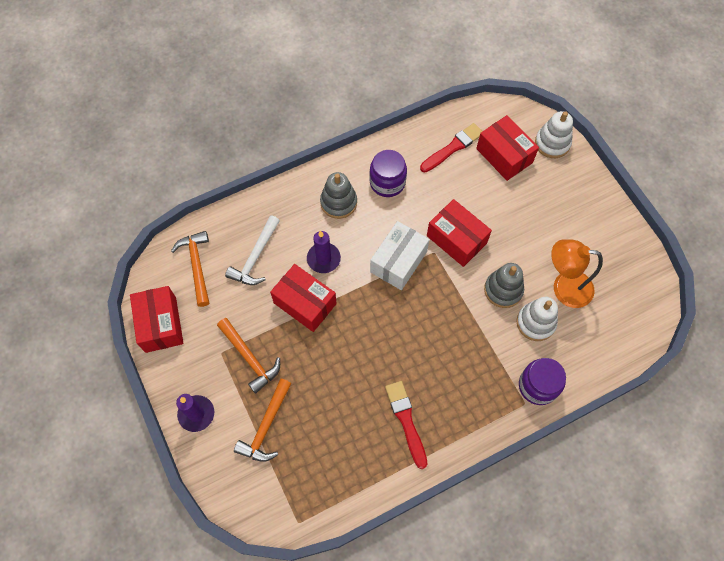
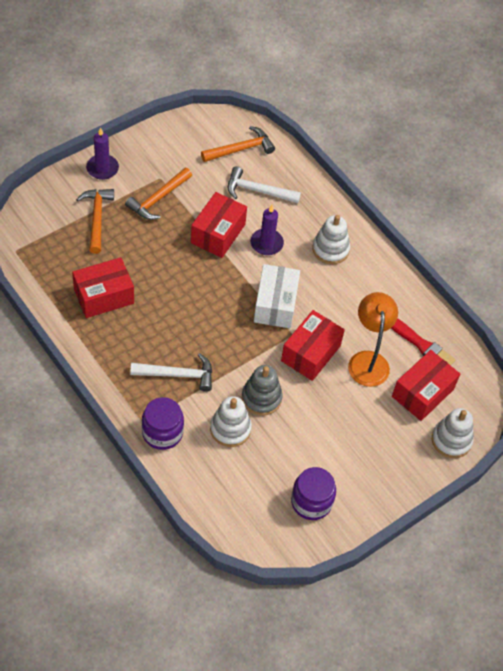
camera: 75 degrees right, 10 degrees down
red box [130,286,183,353] -> red box moved to [72,257,134,318]
orange hammer [234,379,291,462] -> orange hammer turned 75 degrees clockwise [76,189,114,254]
grey stacking toy [320,172,357,219] -> white stacking toy [312,215,350,264]
purple jar [369,150,407,197] -> purple jar moved to [291,467,336,520]
white box [370,221,429,290] -> white box turned 75 degrees clockwise [254,264,300,328]
red brush [385,381,427,469] -> none
orange lamp [551,239,603,308] -> orange lamp moved to [348,292,398,387]
none -> white hammer [130,353,212,392]

